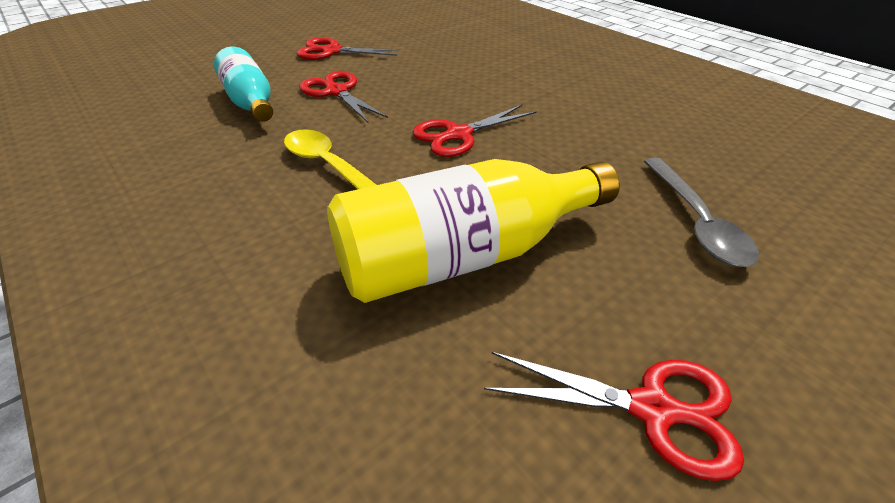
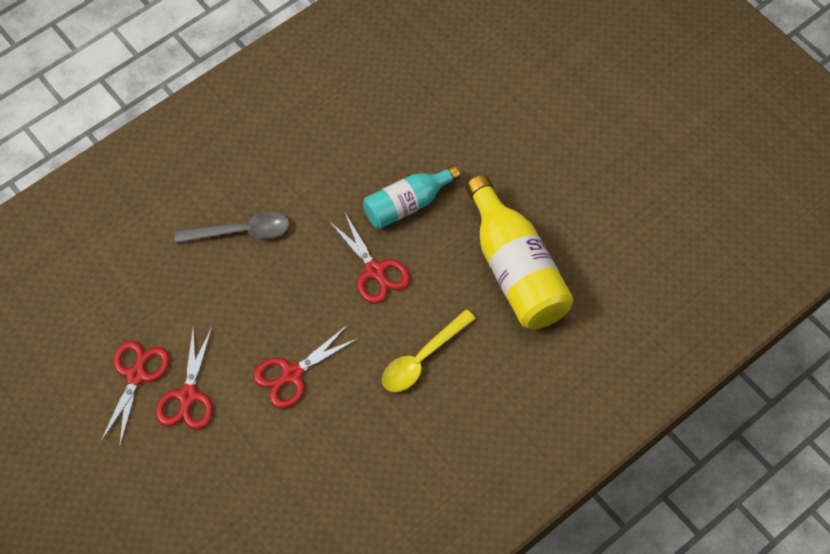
camera: 90 degrees left, 20 degrees up
turquoise bottle [214,47,273,121] -> turquoise bottle moved to [363,165,460,229]
red scissors [484,352,744,481] -> red scissors moved to [100,340,170,448]
grey spoon [644,158,759,267] -> grey spoon moved to [175,212,289,243]

